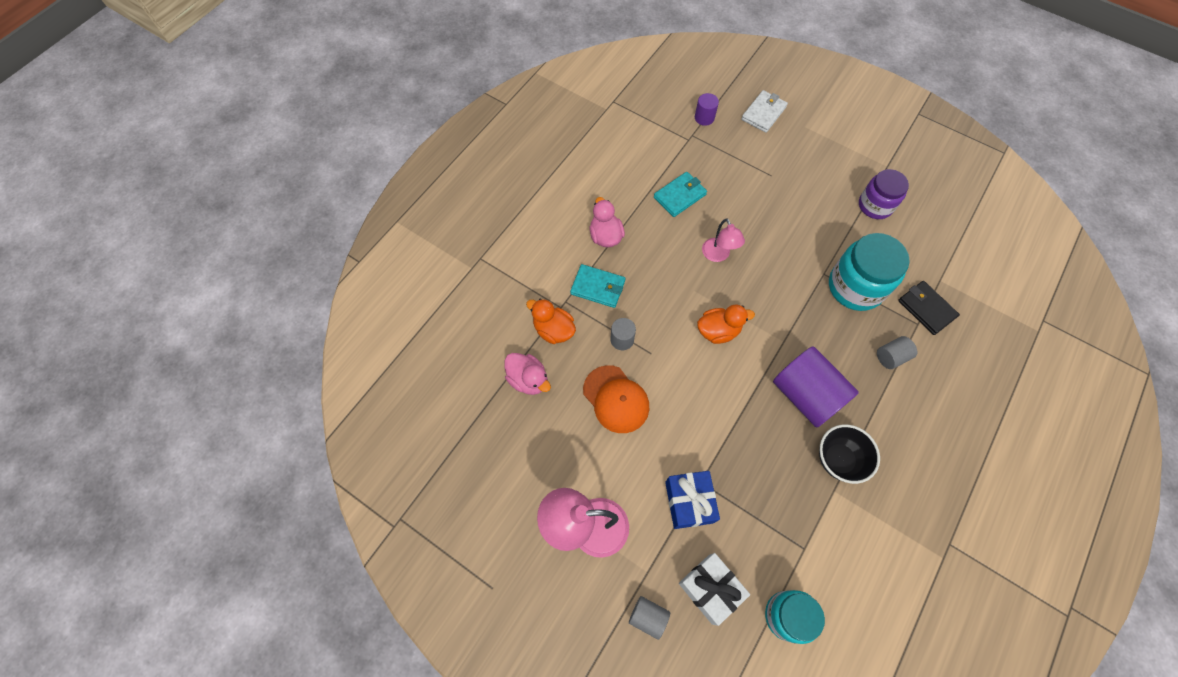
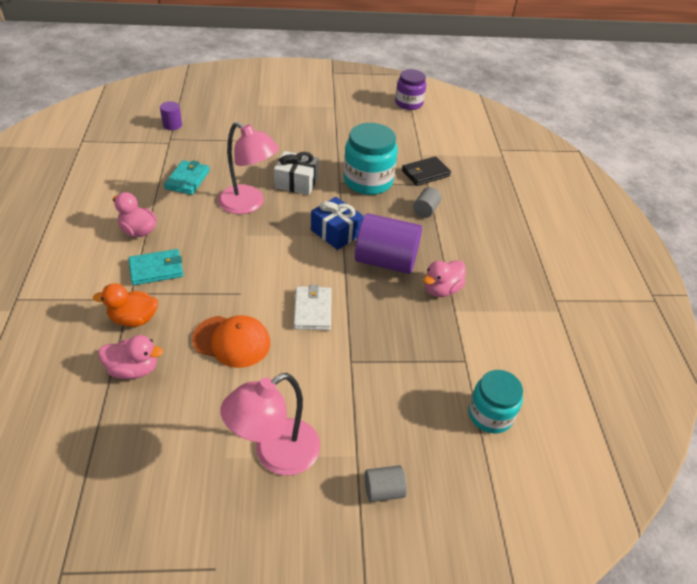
camera: 40 degrees left, 20 degrees down
grey cylinder [610,318,636,350] -> none
blue gift [665,471,720,529] -> blue gift moved to [311,197,363,250]
white gift [679,553,750,626] -> white gift moved to [274,151,319,195]
orange duck [697,305,755,344] -> none
pink lamp [702,218,745,262] -> pink lamp [218,122,279,214], size x1.70
white wallet [741,90,788,133] -> white wallet moved to [294,285,332,330]
black bowl [819,425,880,484] -> pink duck [423,260,466,297]
purple jar [859,169,909,219] -> purple jar moved to [395,69,426,110]
black wallet [898,281,960,335] -> black wallet turned 45 degrees counterclockwise [402,156,451,186]

